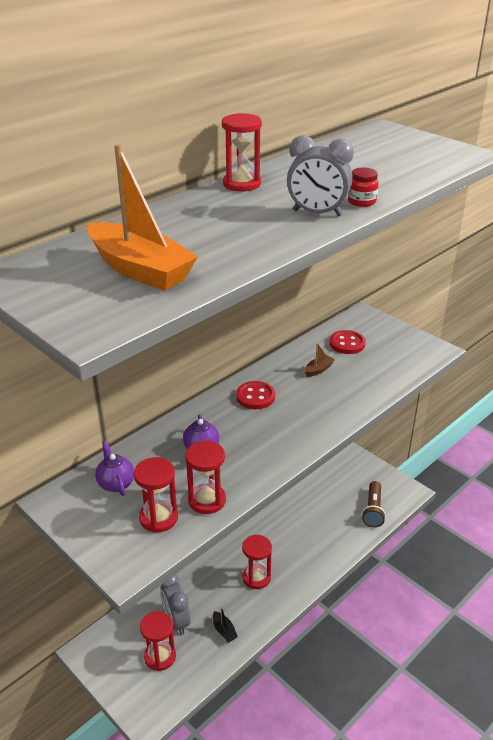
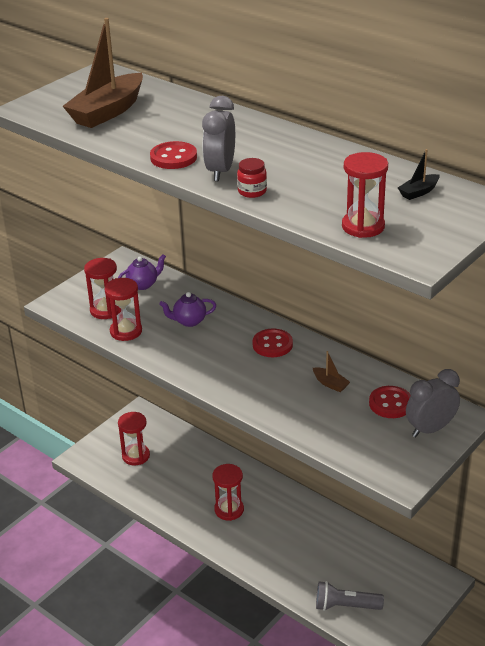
camera: 85 degrees right, 0 degrees up
orange boat [88,144,198,291] -> brown boat [63,18,143,128]
grey clock [160,574,190,635] -> grey clock moved to [406,369,460,437]
black boat [213,606,238,643] -> black boat moved to [398,149,440,200]
red hourglass [222,113,262,191] -> red hourglass moved to [342,152,388,238]
brown flashlight [362,481,386,528] -> grey flashlight [316,581,384,611]
none -> red button [150,141,197,169]

